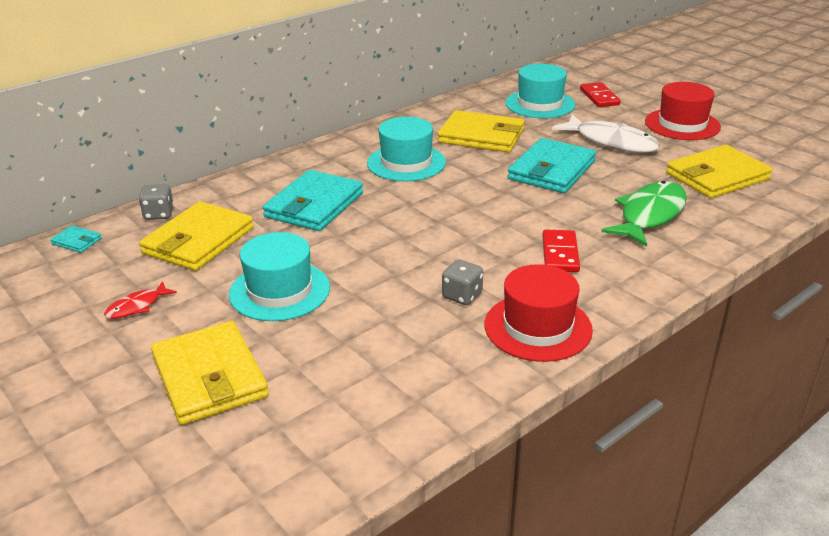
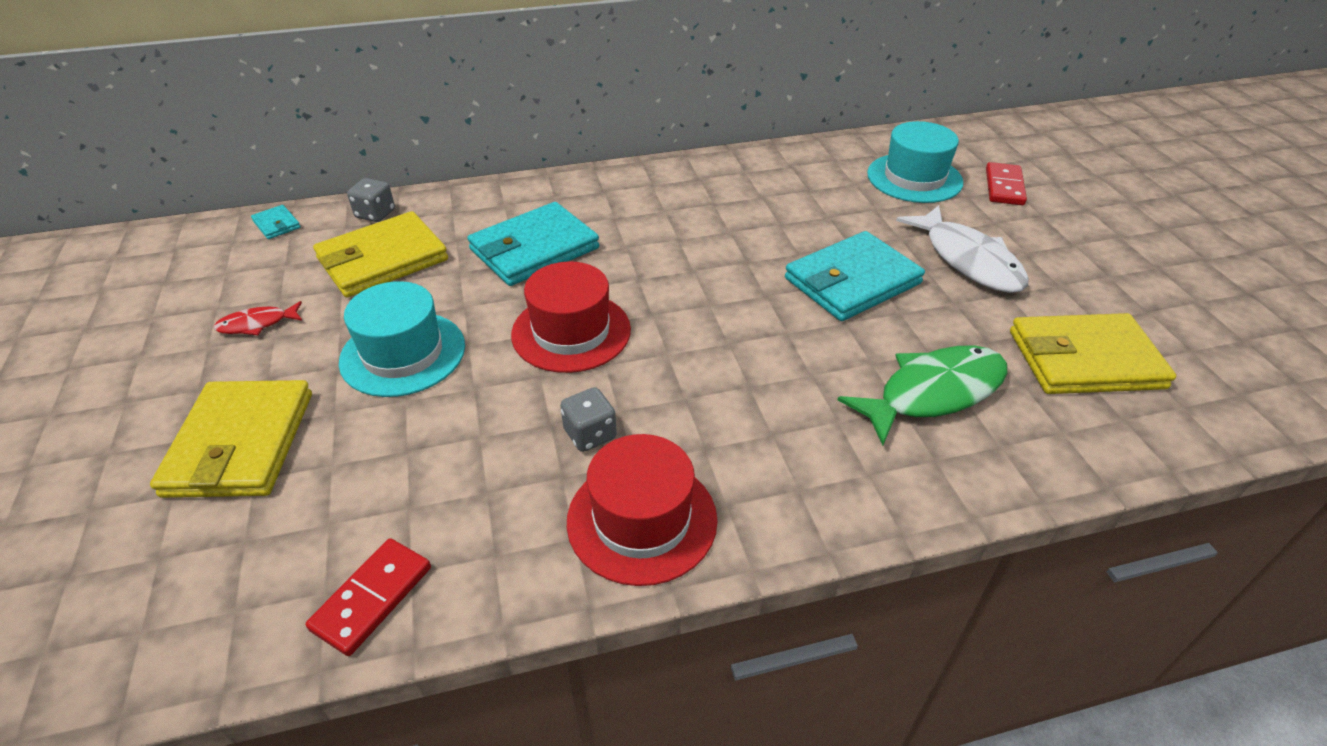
camera: 25 degrees right, 10 degrees up
turquoise hat [367,117,446,181] -> none
yellow wallet [438,110,525,152] -> none
red domino [542,230,580,272] -> red domino moved to [305,538,431,656]
red hat [645,82,721,140] -> red hat moved to [511,262,631,373]

